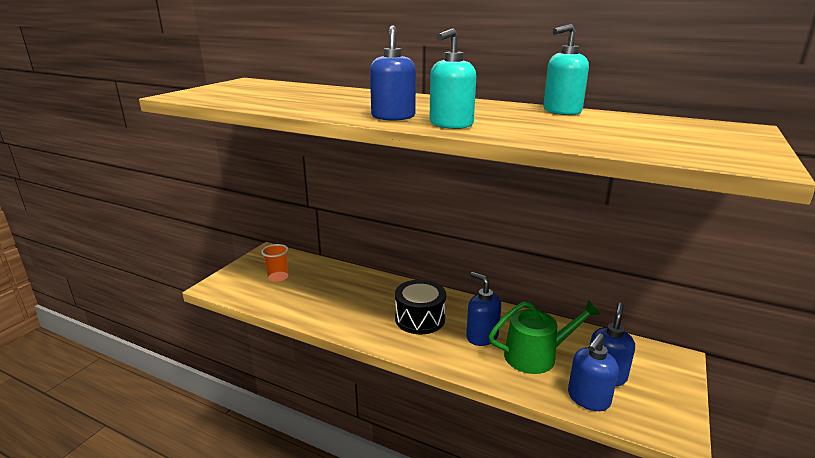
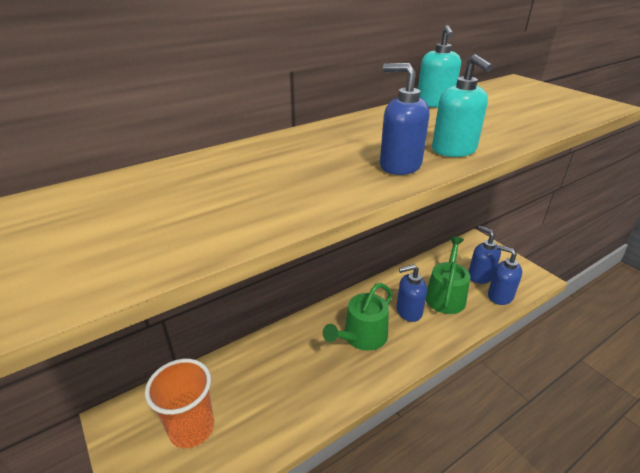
camera: 60 degrees left, 10 degrees up
orange cup [261,244,288,282] -> orange cup [145,359,214,448], size x1.66
black drum [395,280,446,334] -> green watering can [323,283,393,351]
blue soap dispenser [568,333,619,411] -> blue soap dispenser turned 150 degrees clockwise [488,245,522,305]

